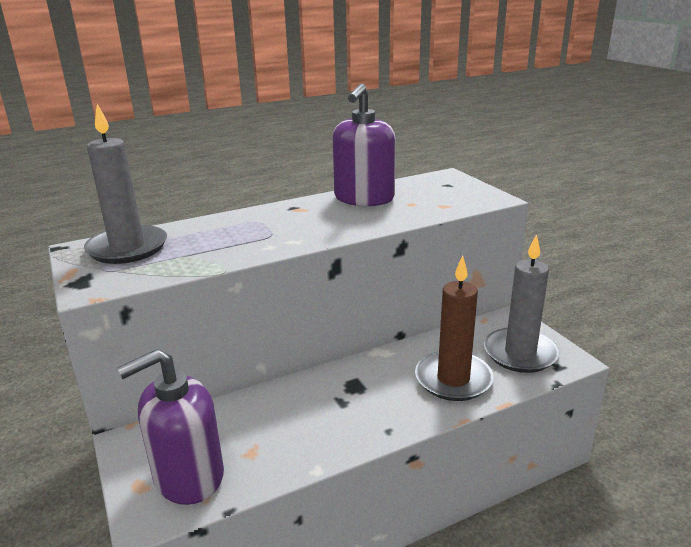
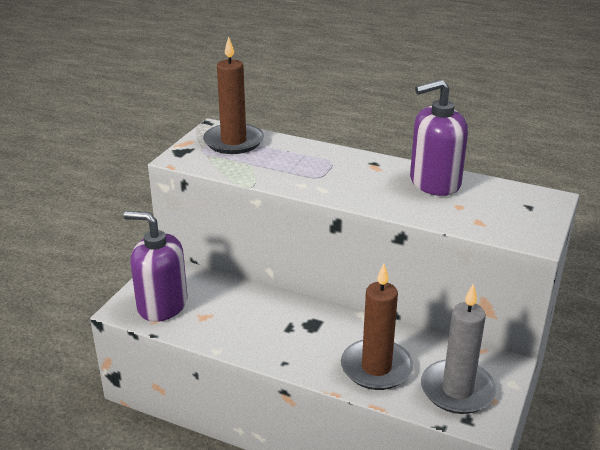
camera: 50 degrees right, 5 degrees up
grey candle [84,104,167,264] -> brown candle [203,36,264,154]

